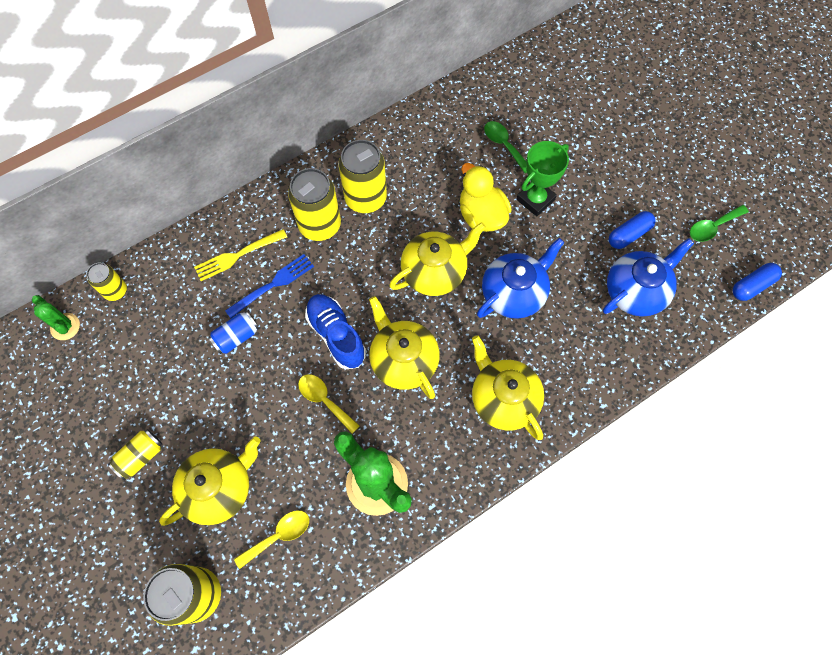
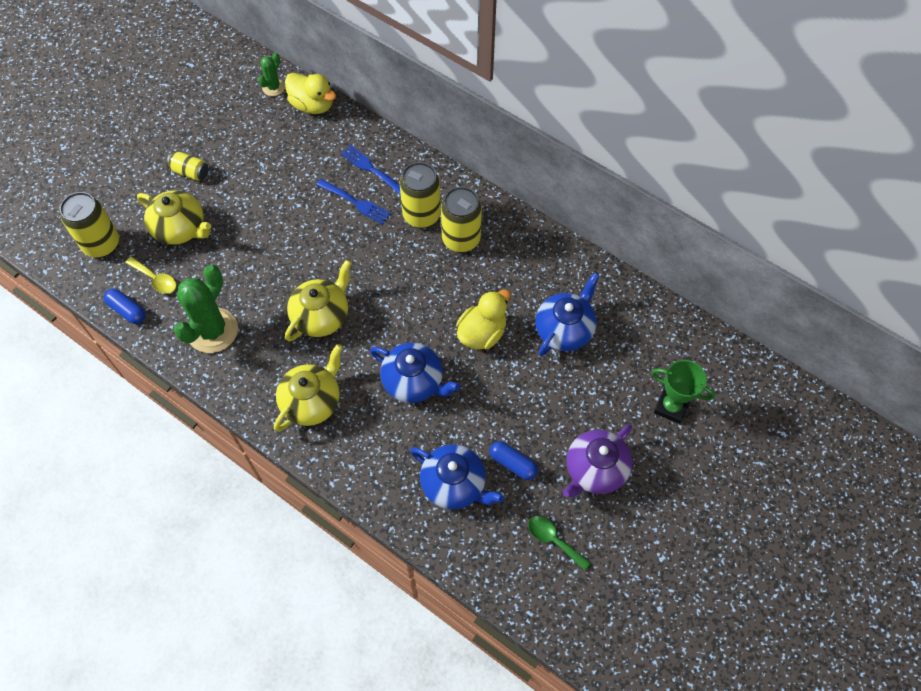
camera: 70 degrees right, 5 degrees down
yellow can [86,263,127,301] -> yellow duck [285,73,336,114]
yellow fork [194,229,287,281] -> blue fork [341,145,401,196]
blue can [208,311,259,354] -> none
yellow spoon [298,374,360,434] -> none
blue shoe [305,294,366,369] -> none
yellow teapot [389,222,486,296] -> none
green spoon [484,121,527,173] -> blue teapot [535,273,600,356]
green trophy [516,141,569,216] -> green trophy moved to [652,360,715,424]
blue capsule [733,263,782,301] -> blue capsule moved to [104,289,146,324]
none -> purple teapot [563,424,632,497]

